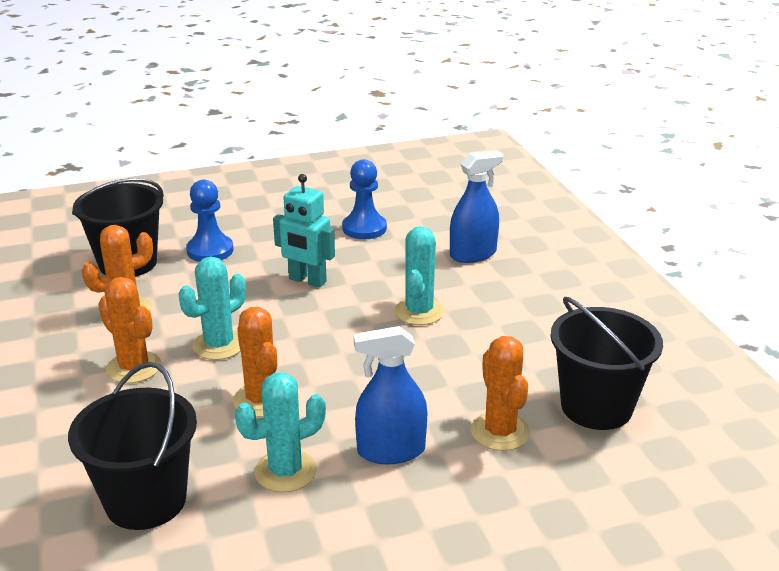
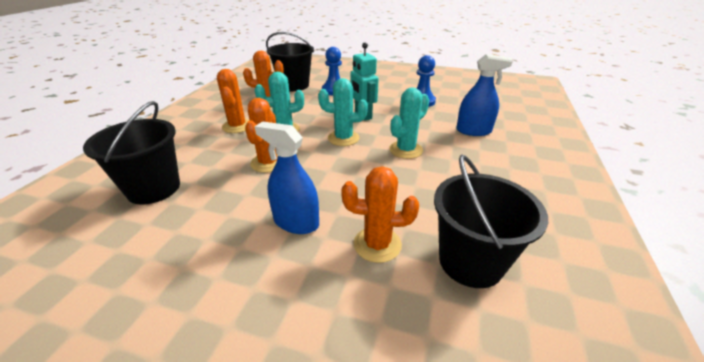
camera: 35 degrees right, 5 degrees up
turquoise cactus [235,372,326,492] -> turquoise cactus moved to [318,78,368,146]
orange cactus [471,336,530,451] -> orange cactus turned 75 degrees clockwise [341,166,419,263]

